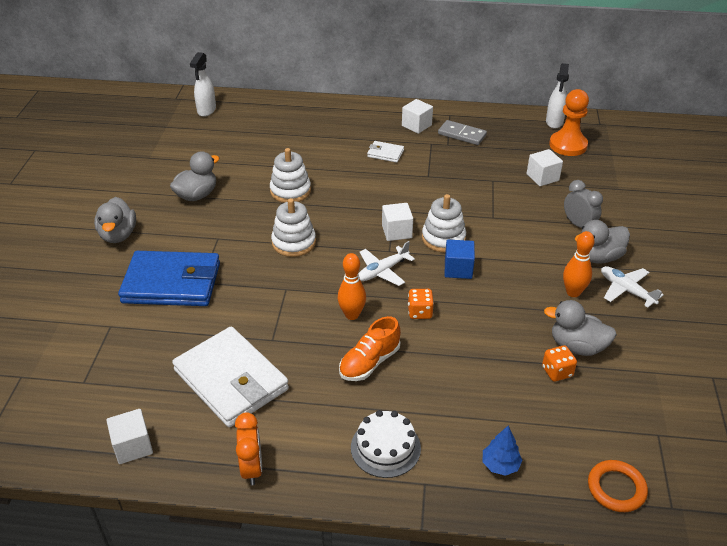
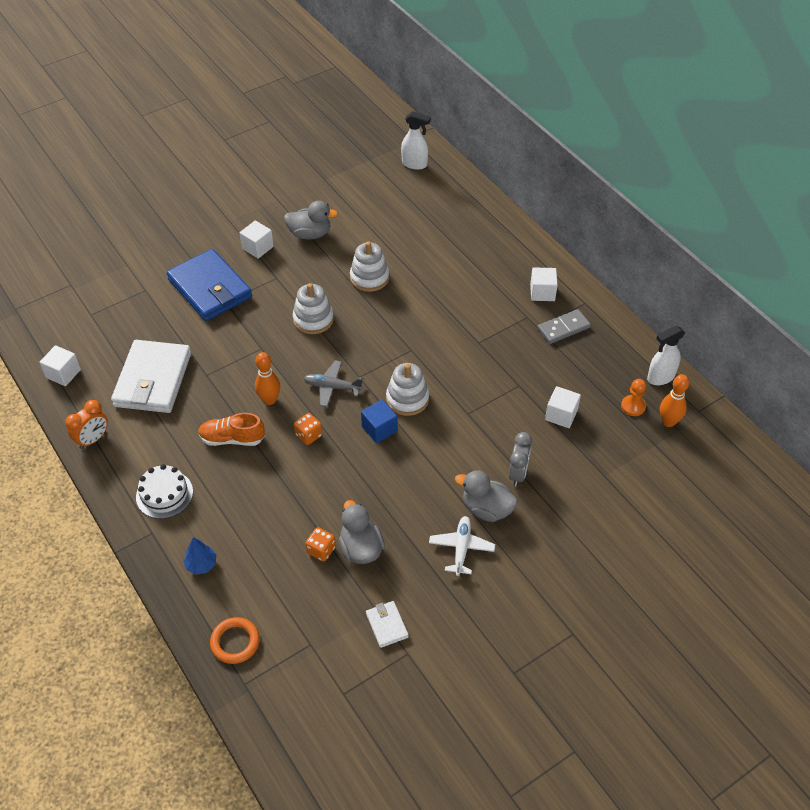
camera: 50 degrees right, 10 degrees up
grey duck [94,197,136,243] -> none
white spray bottle [190,52,216,117] -> white spray bottle turned 135 degrees counterclockwise [401,111,431,170]
white plane [358,241,415,286] -> grey plane [304,361,363,407]
white wallet [367,141,404,163] -> white wallet moved to [366,601,409,648]
white cube [382,203,413,241] -> white cube moved to [240,220,274,259]
grey domino [438,120,487,145] -> grey domino turned 75 degrees clockwise [538,309,591,344]
orange pawn [549,89,589,156] -> orange pawn [621,379,646,416], size x0.57
orange bowling pin [563,231,595,297] -> orange bowling pin moved to [660,374,689,427]

